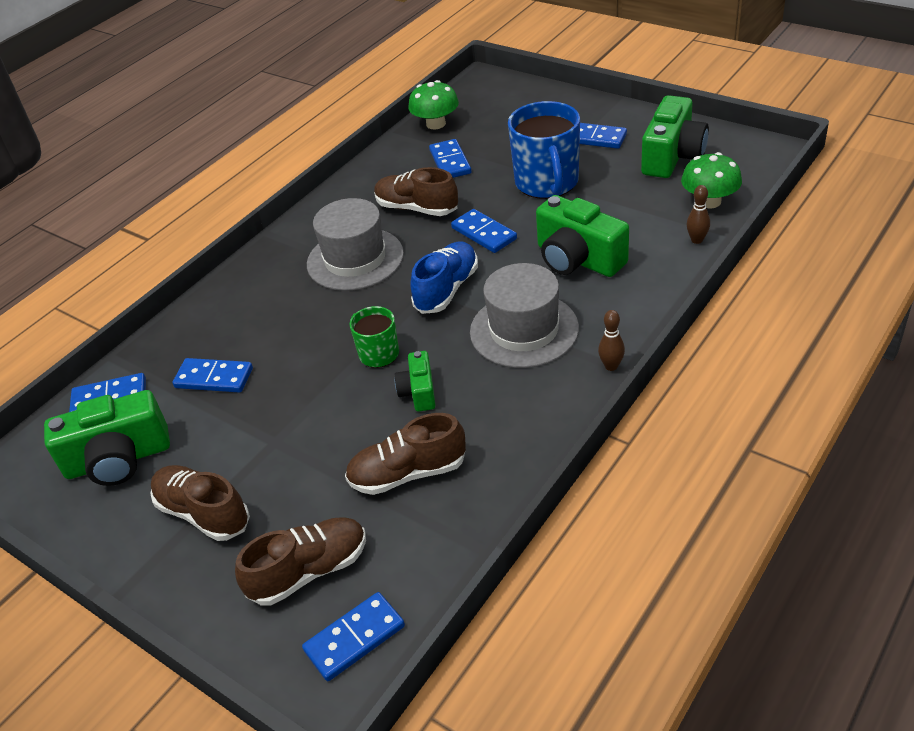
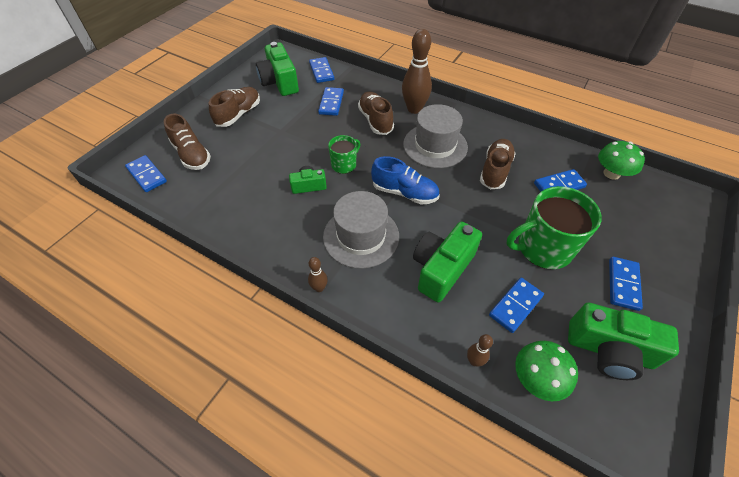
camera: 80 degrees right, 10 degrees up
brown shoe [345,413,466,495] -> brown shoe moved to [358,92,394,135]
blue domino [451,209,517,253] -> blue domino moved to [489,278,544,333]
blue mug [508,101,580,199] -> green mug [506,186,602,269]
none -> brown bowling pin [402,29,432,114]

